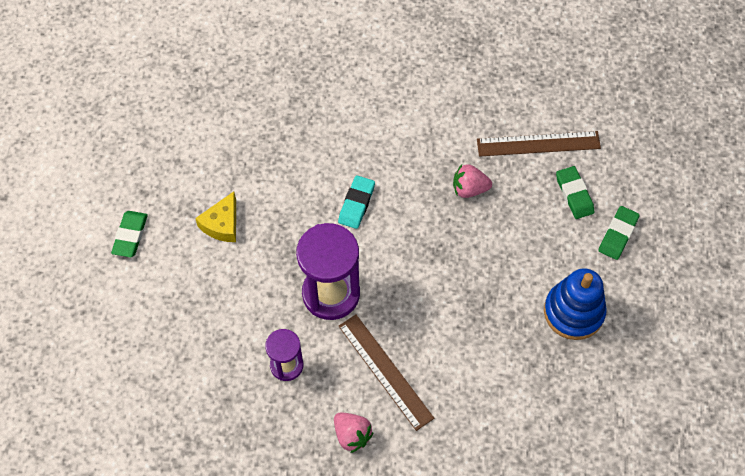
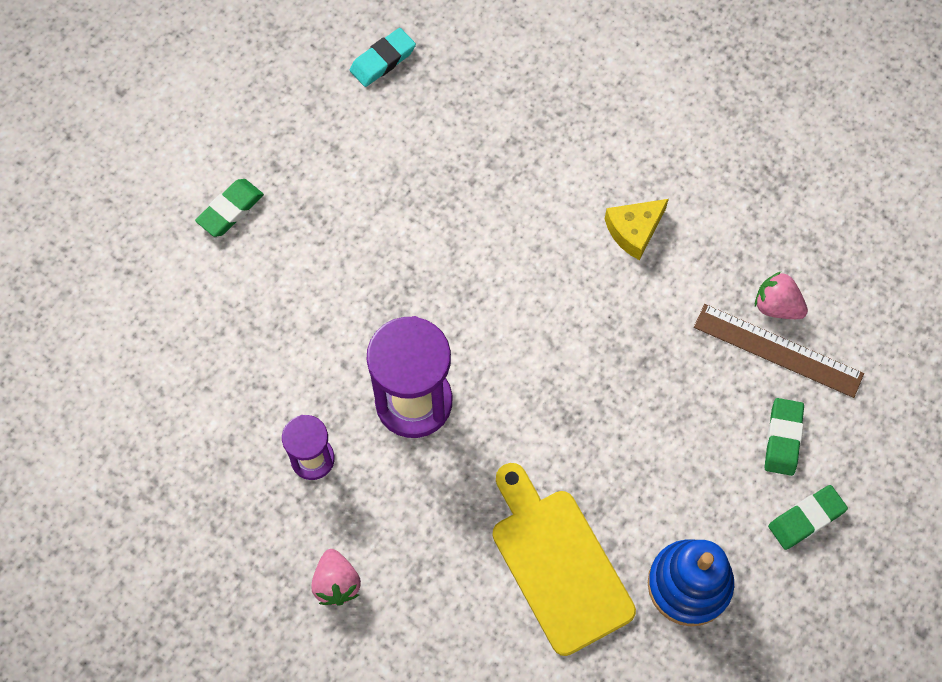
camera: 30 degrees right, 5 degrees up
yellow cheese [195,191,236,242] -> yellow cheese moved to [605,199,669,260]
turquoise eraser [338,175,375,229] -> turquoise eraser moved to [350,28,416,87]
brown ruler [338,315,434,431] -> none
pink strawberry [453,164,492,198] -> pink strawberry moved to [755,272,808,319]
none -> yellow cutting board [493,463,636,656]

